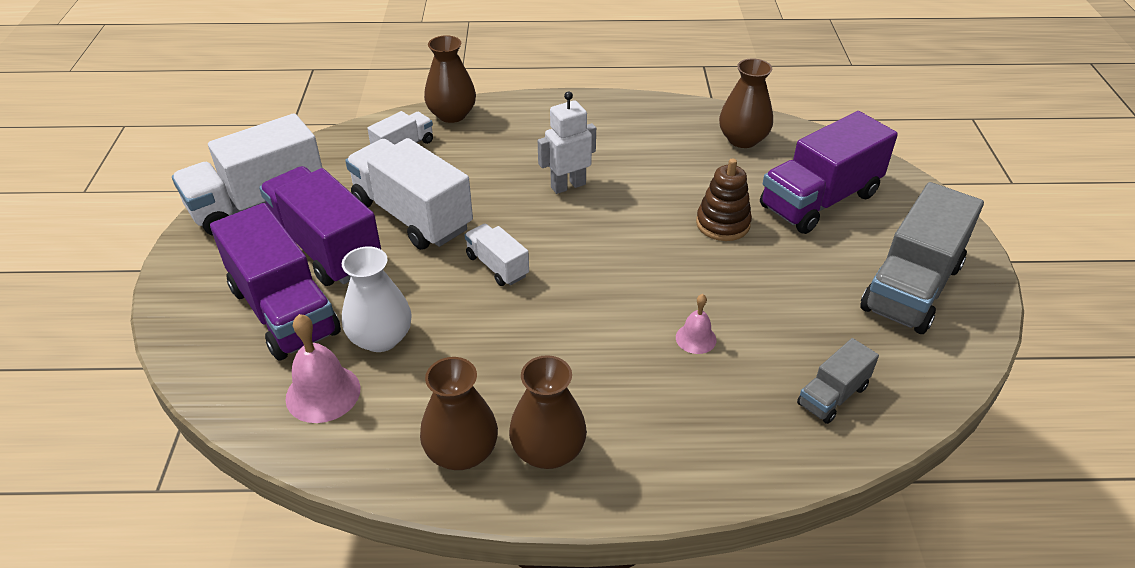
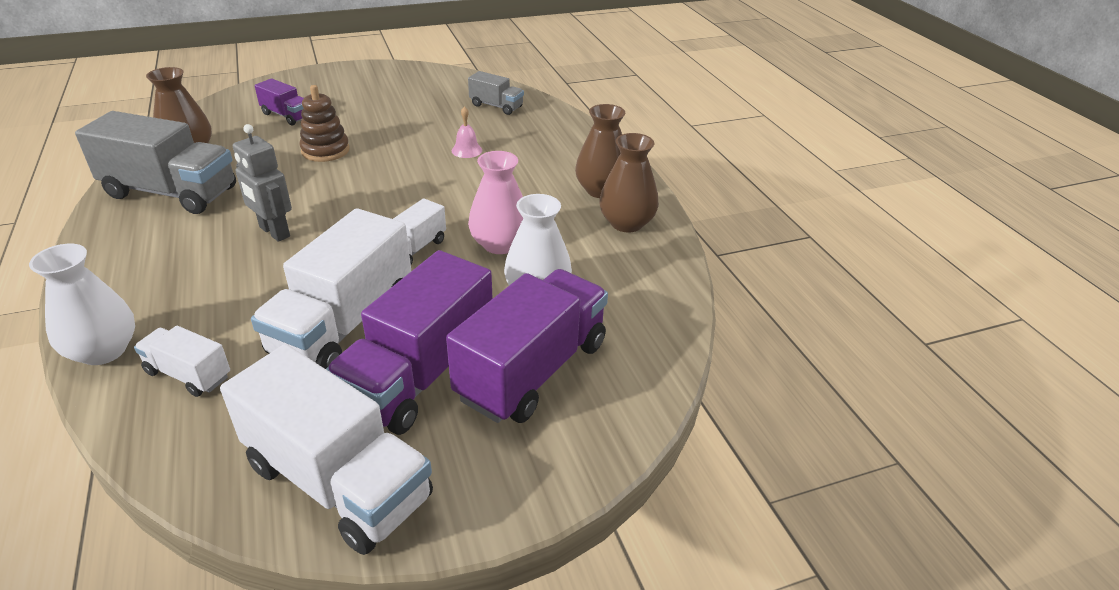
camera: 110 degrees left, 5 degrees down
pink bell [285,314,360,423] -> none
brown vase [424,35,476,123] -> white vase [29,244,135,365]
white robot [538,91,596,194] -> grey robot [233,124,292,242]
purple truck [760,111,898,234] -> purple truck [255,78,304,126], size x0.51
grey truck [861,182,984,334] -> grey truck moved to [75,111,236,214]
none -> pink vase [468,151,523,254]

